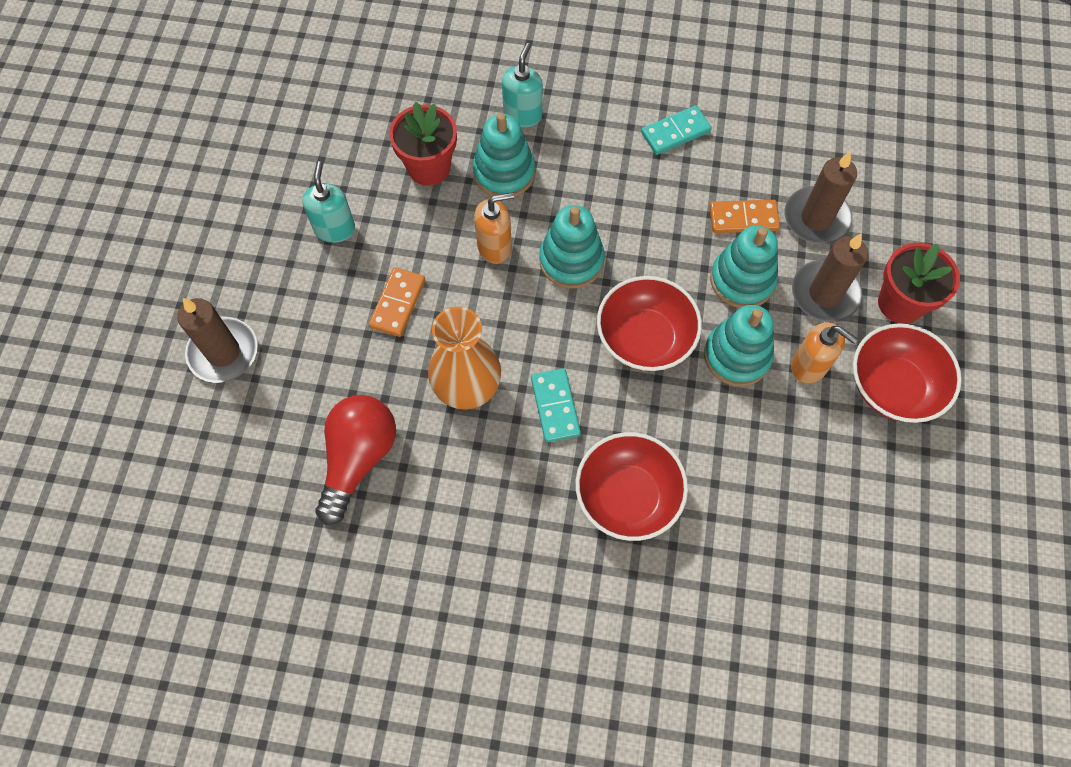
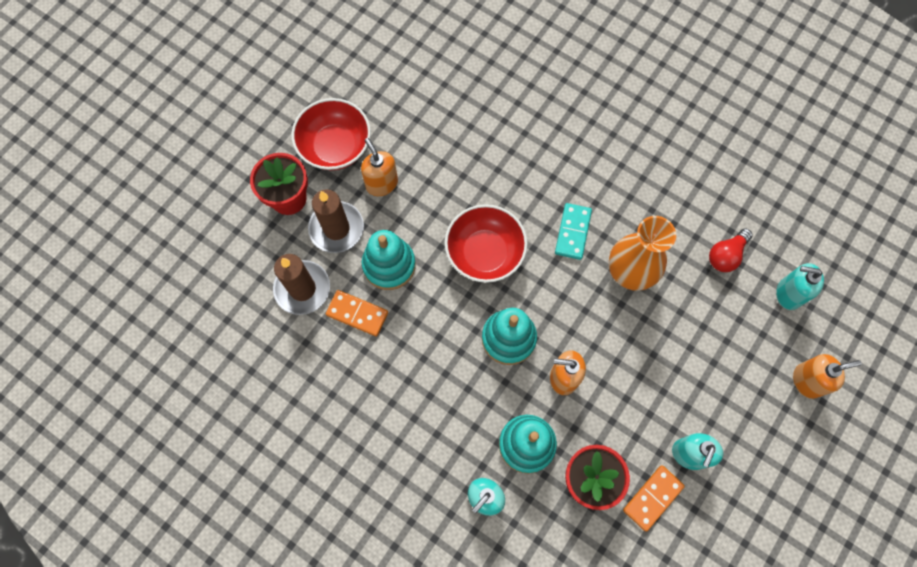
camera: 155 degrees left, 5 degrees up
brown candle [177,298,257,383] -> orange soap dispenser [793,354,862,399]
red light bulb [315,395,396,525] -> red light bulb [709,228,753,272], size x0.60
orange domino [369,267,425,337] -> orange domino moved to [623,465,685,531]
red bowl [575,432,688,541] -> none
turquoise domino [641,106,712,155] -> none
turquoise stacking toy [704,305,774,386] -> none
none -> turquoise soap dispenser [776,263,824,310]

